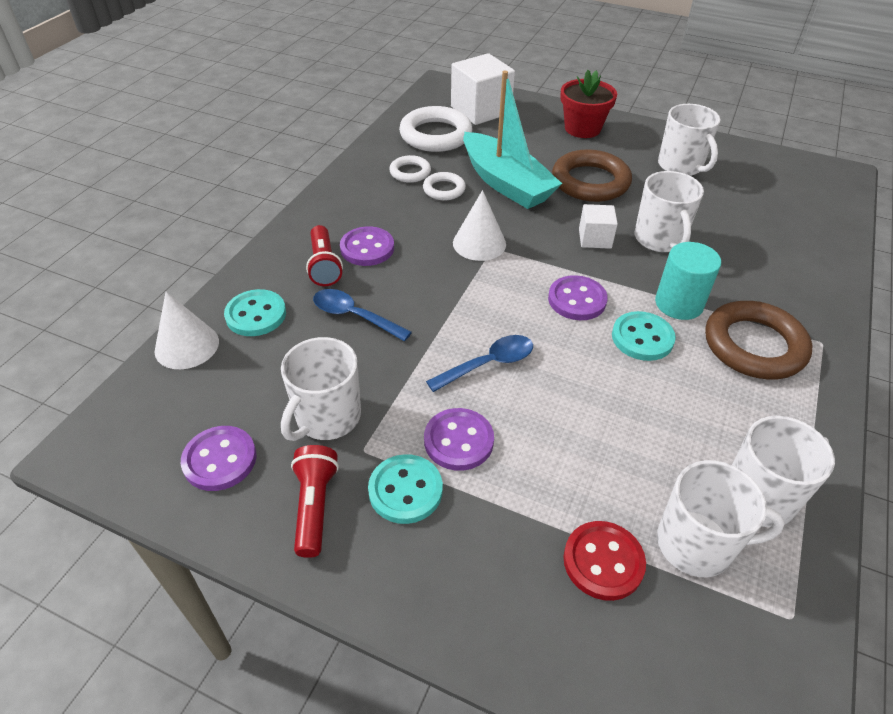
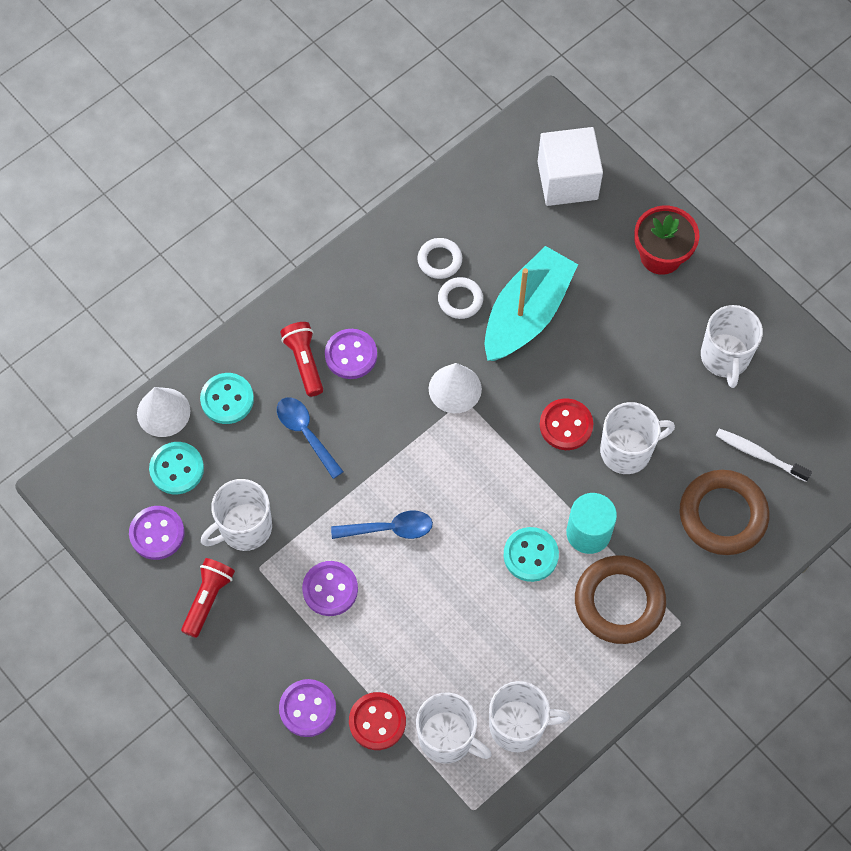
camera: 25 degrees right, 20 degrees up
red flashlight [306,225,343,286] -> red flashlight turned 150 degrees clockwise [280,322,323,397]
turquoise button [368,454,443,524] -> turquoise button moved to [149,442,204,494]
white ring [399,106,472,152] -> none
turquoise boat [463,71,562,209] -> turquoise boat turned 135 degrees counterclockwise [485,246,578,361]
purple button [548,275,608,320] -> purple button moved to [279,679,336,737]
brown ring [552,149,632,202] -> brown ring moved to [680,470,770,555]
white cube [579,204,618,249] -> red button [540,398,593,450]
white mug [634,171,704,252] -> white mug turned 120 degrees counterclockwise [600,402,675,474]
none -> white toothbrush [715,429,812,482]

